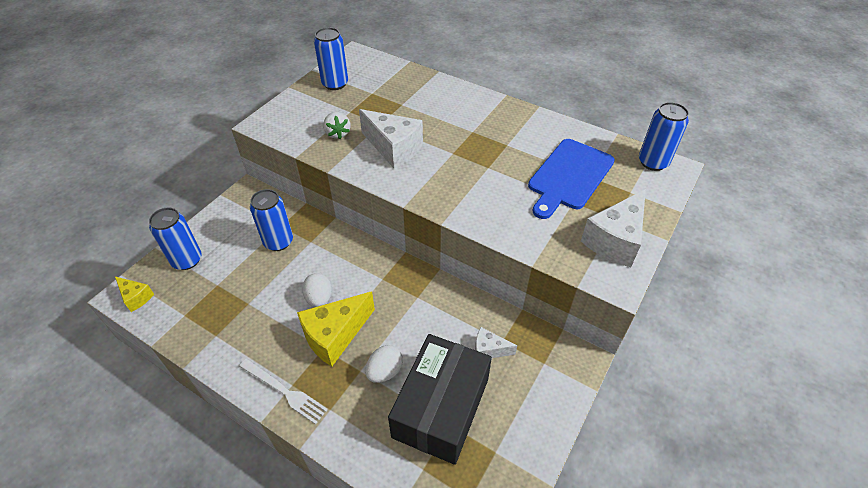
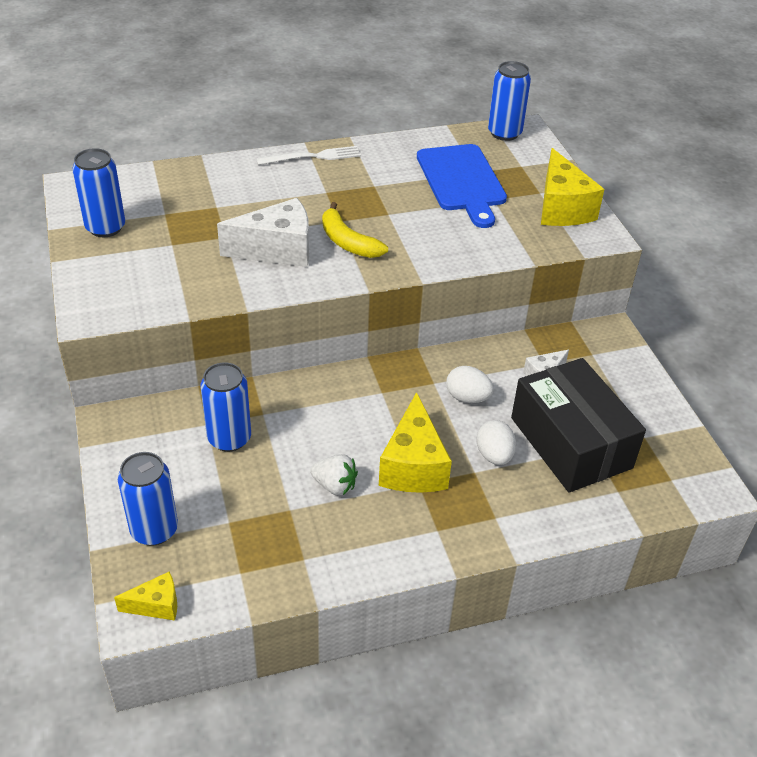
camera: 50 degrees left, 5 degrees down
white fork [239,358,328,424] -> white fork moved to [256,146,361,165]
white egg [302,273,332,307] -> white egg moved to [446,366,494,403]
white strawberry [323,112,350,139] -> white strawberry moved to [310,454,358,496]
white cheese [581,189,646,267] -> yellow cheese [541,148,605,226]
none -> yellow banana [322,202,388,258]

